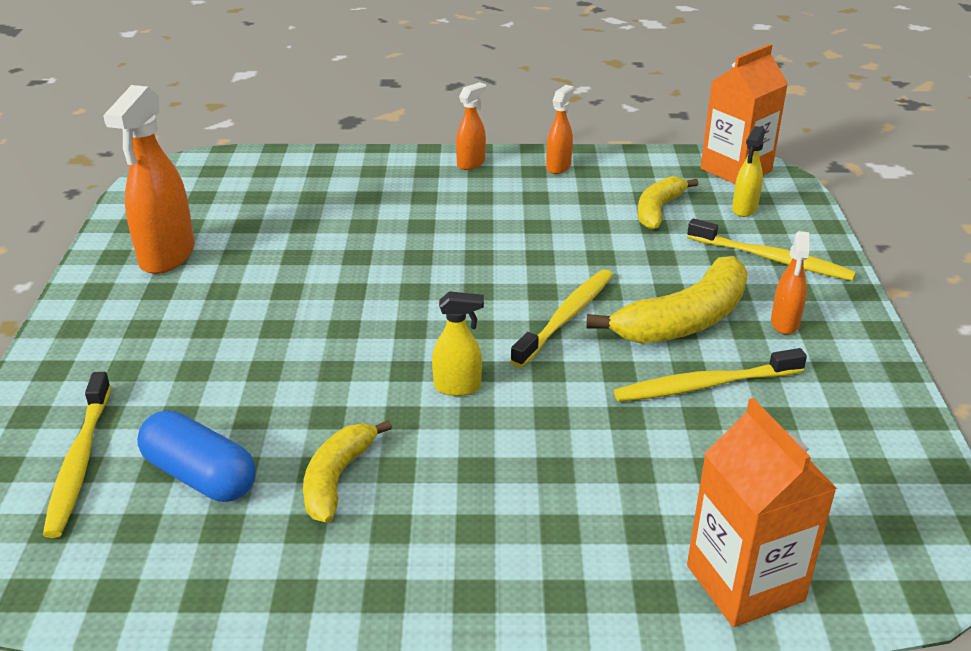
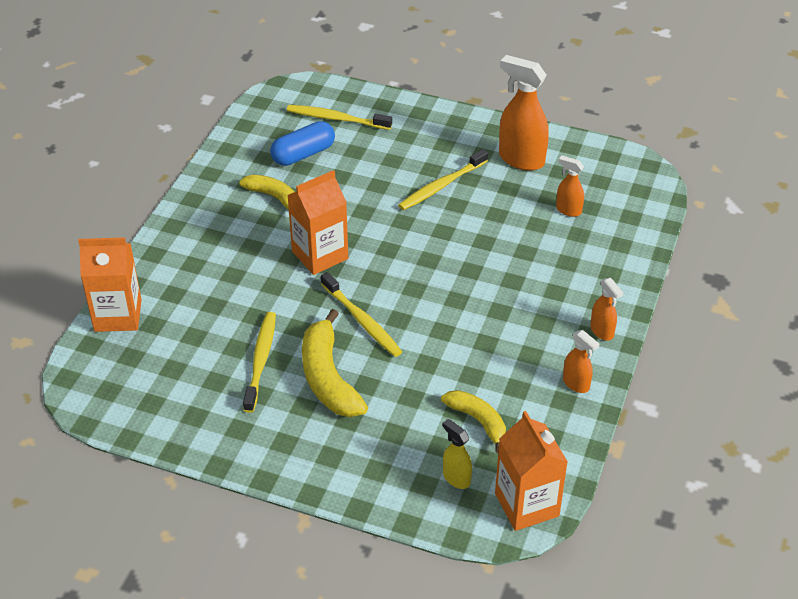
camera: 110 degrees right, 10 degrees up
yellow spray bottle [432,291,484,396] -> orange carton [287,170,348,275]
yellow toothbrush [687,218,856,281] -> yellow toothbrush moved to [398,149,488,210]
orange spray bottle [771,231,809,334] -> orange spray bottle moved to [556,156,584,217]

